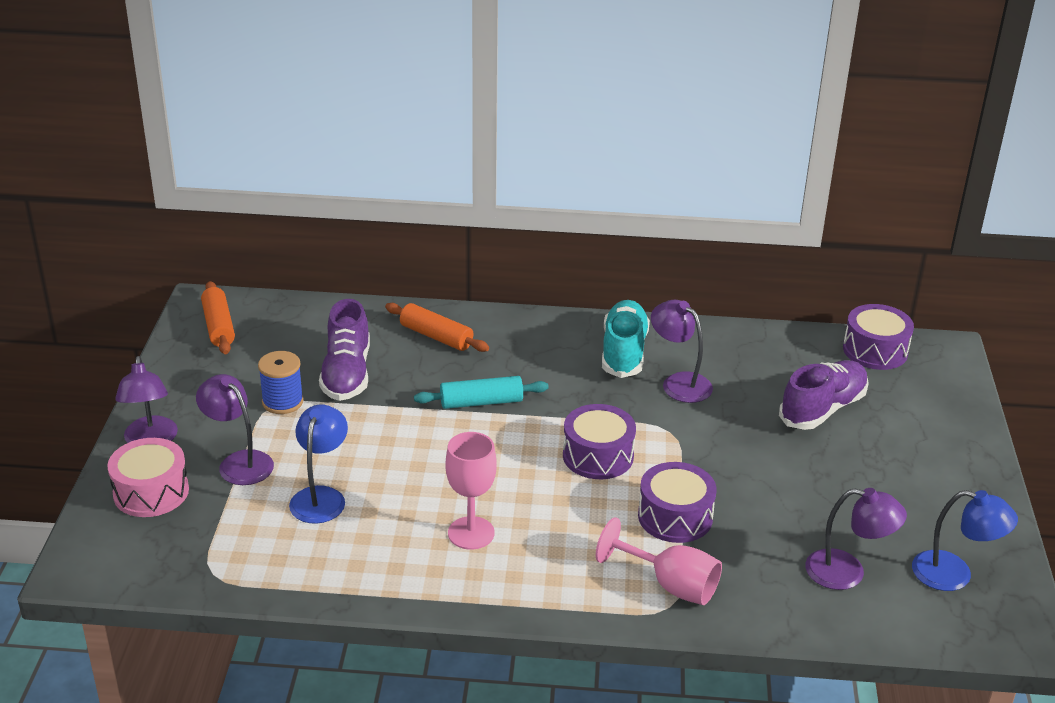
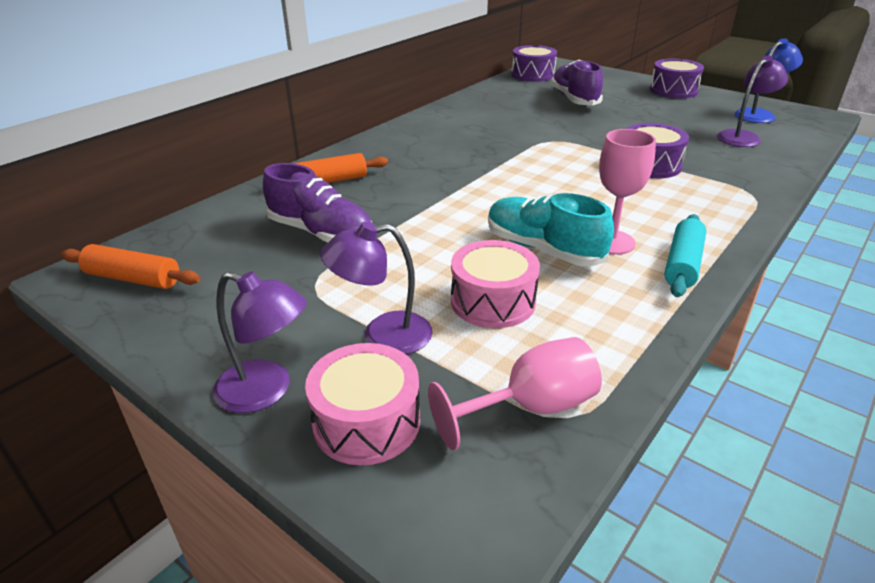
camera: 55 degrees left, 0 degrees up
blue spool [258,351,304,414] -> none
blue lamp [289,404,348,524] -> pink drum [451,240,540,328]
turquoise rolling pin [414,376,549,409] -> turquoise rolling pin moved to [664,214,706,297]
purple drum [563,404,636,479] -> purple drum moved to [650,59,704,98]
pink goblet [596,517,722,605] -> pink goblet moved to [428,337,602,450]
turquoise shoe [602,300,650,378] -> turquoise shoe moved to [488,193,614,266]
purple lamp [651,299,713,403] -> none

